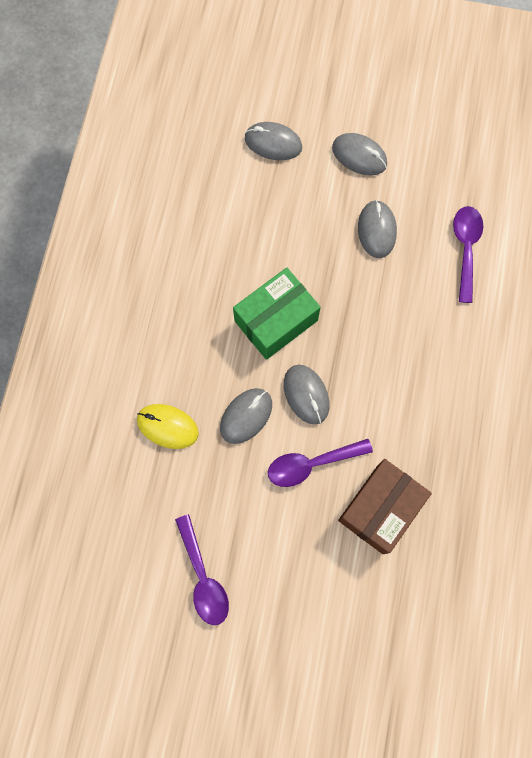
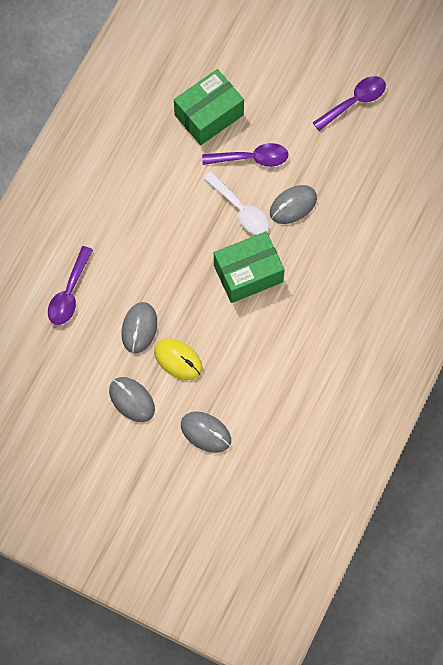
camera: 165 degrees left, 5 degrees down
yellow mouse [137,404,199,449] -> yellow mouse moved to [154,338,203,380]
purple spoon [175,514,229,625] -> purple spoon turned 60 degrees clockwise [313,76,386,131]
grey mouse [284,365,329,424] -> white spoon [203,171,269,235]
brown box [338,459,432,554] -> green box [174,69,244,145]

